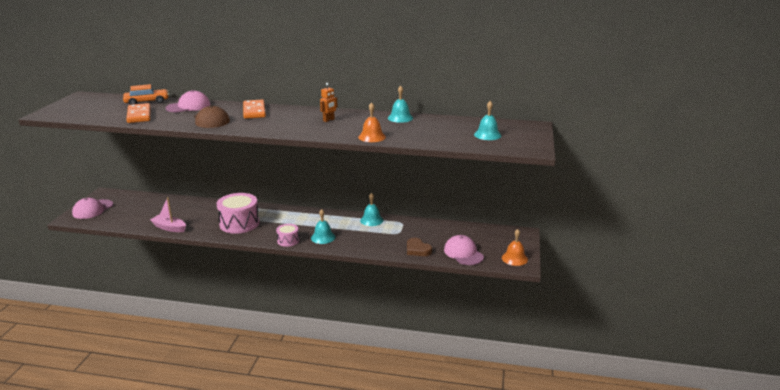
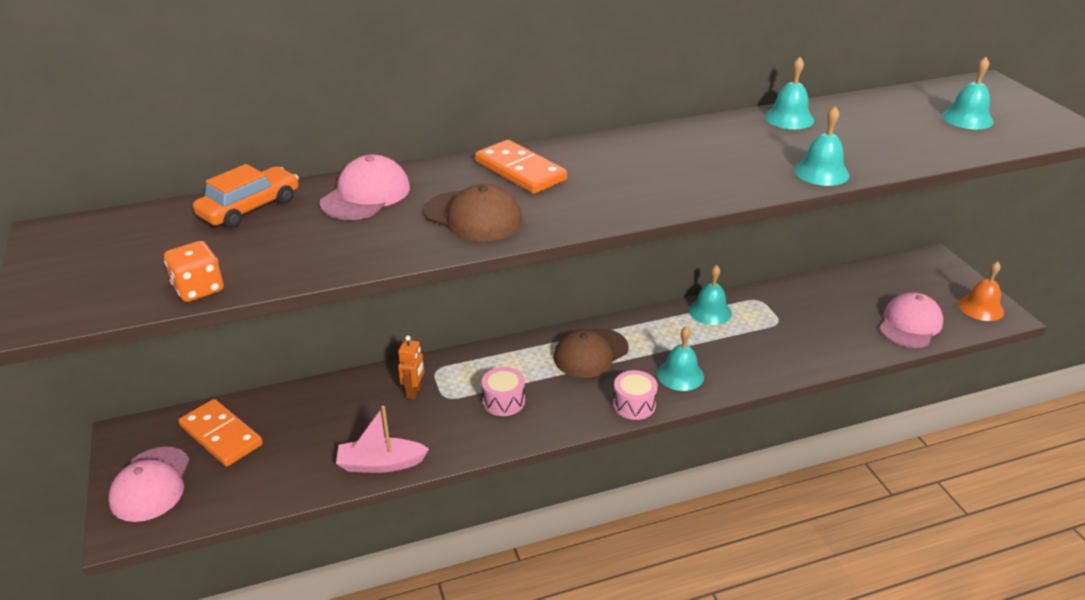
camera: 30 degrees left, 10 degrees up
orange domino [126,103,151,123] -> orange domino moved to [178,399,263,466]
pink drum [217,193,259,234] -> pink drum [482,367,525,416], size x0.53
orange robot [320,83,338,122] -> orange robot moved to [398,336,424,399]
orange bell [358,102,386,142] -> turquoise bell [794,106,849,186]
brown heart [407,238,432,256] -> none
pink cap [444,235,484,265] -> pink cap turned 90 degrees clockwise [879,293,943,348]
none -> orange dice [164,241,223,302]
none -> brown cap [554,328,629,378]

